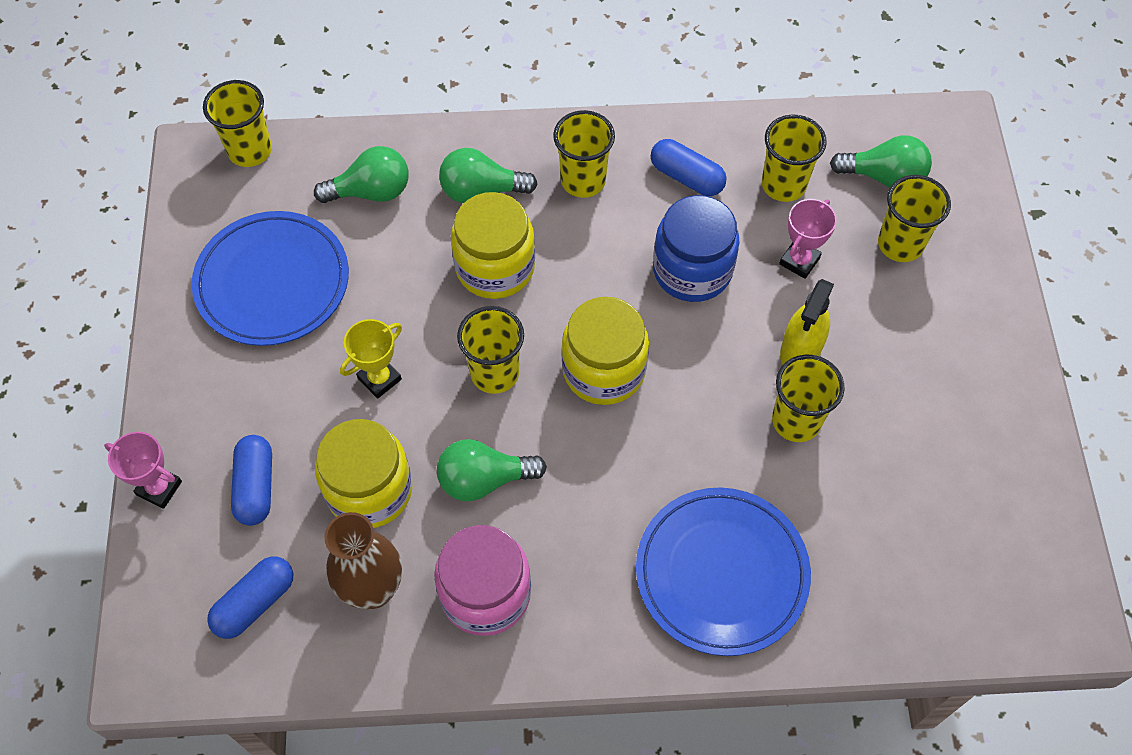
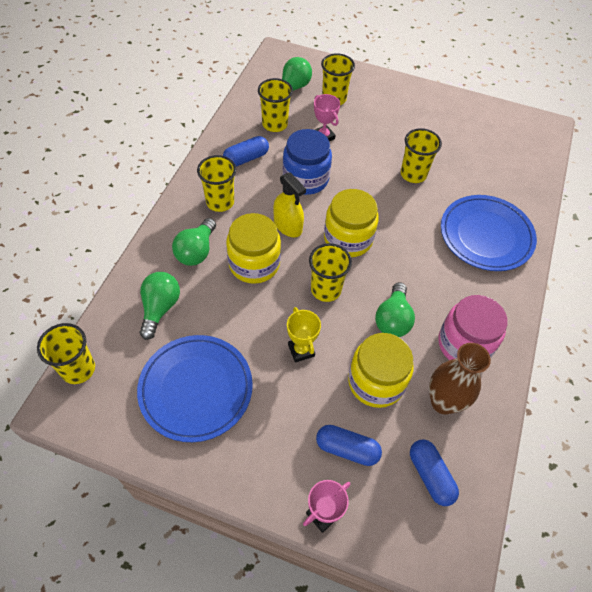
camera: 70 degrees left, 5 degrees down
yellow spray bottle [780,279,834,365] -> yellow spray bottle moved to [273,172,306,237]

